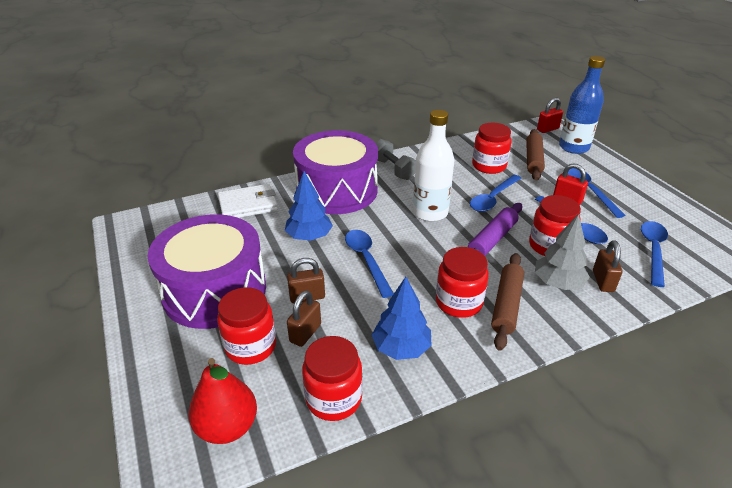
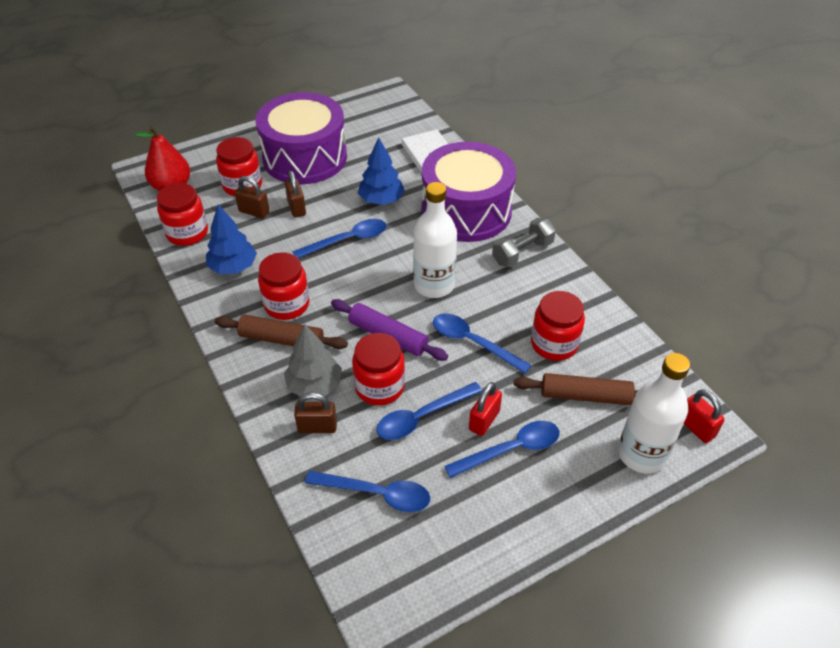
camera: 85 degrees right, 10 degrees up
blue bottle [559,56,605,154] -> white bottle [618,353,690,474]

